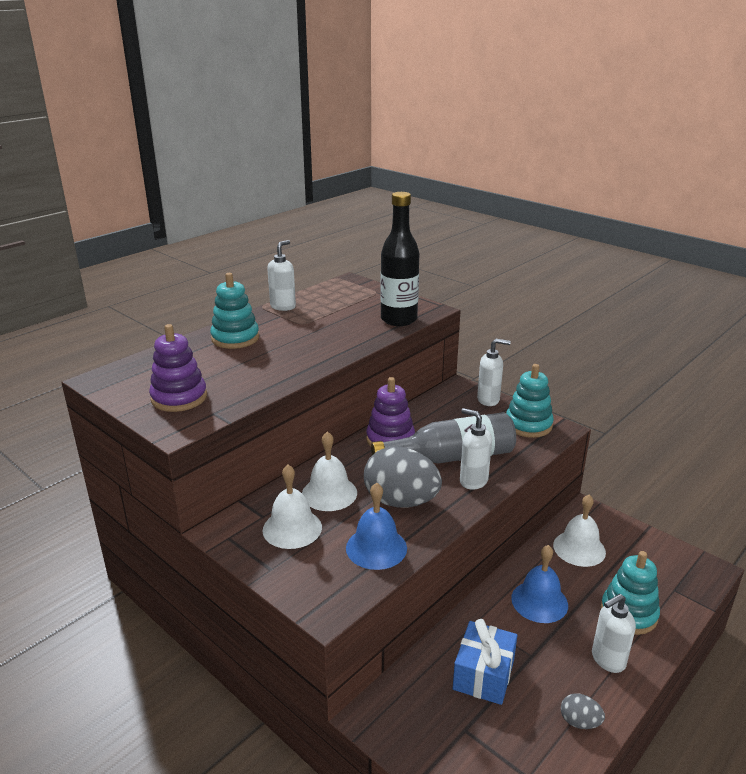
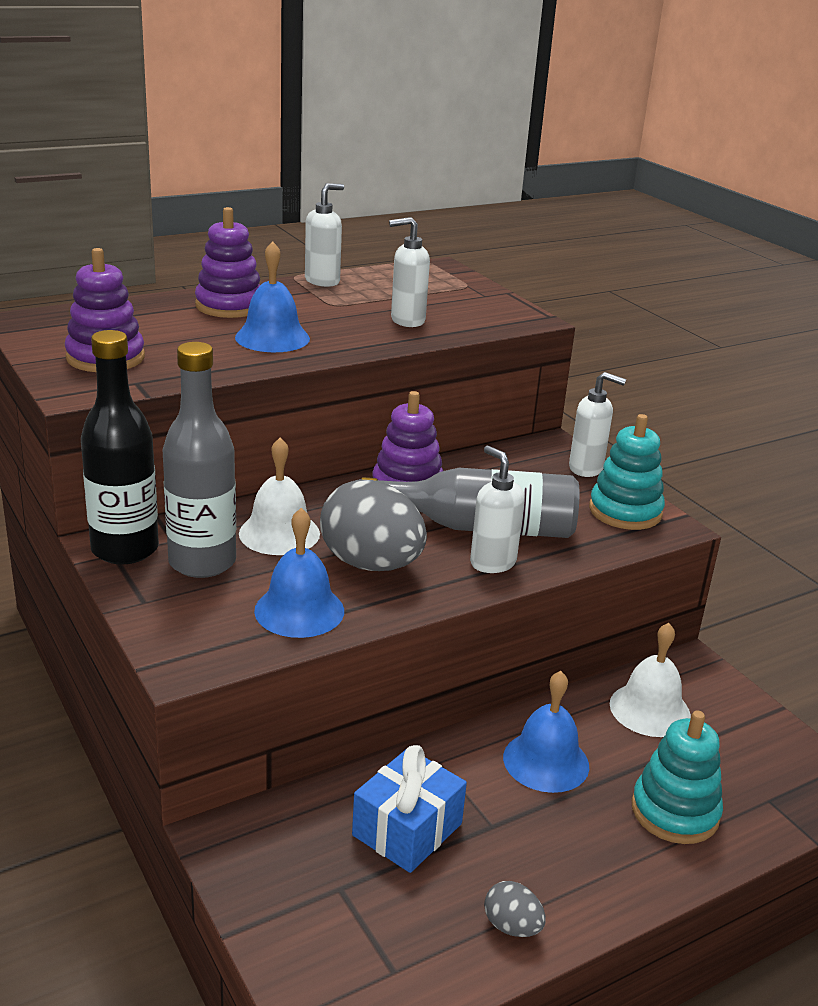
camera: 15 degrees right, 0 degrees up
turquoise stacking toy [210,273,259,349] -> purple stacking toy [195,207,260,318]
white bell [263,465,322,549] -> grey bottle [163,342,236,578]
black bottle [380,192,420,326] -> black bottle moved to [81,330,159,564]
white soap dispenser [592,594,636,673] -> white soap dispenser moved to [389,217,430,327]
none -> blue bell [235,241,310,352]

